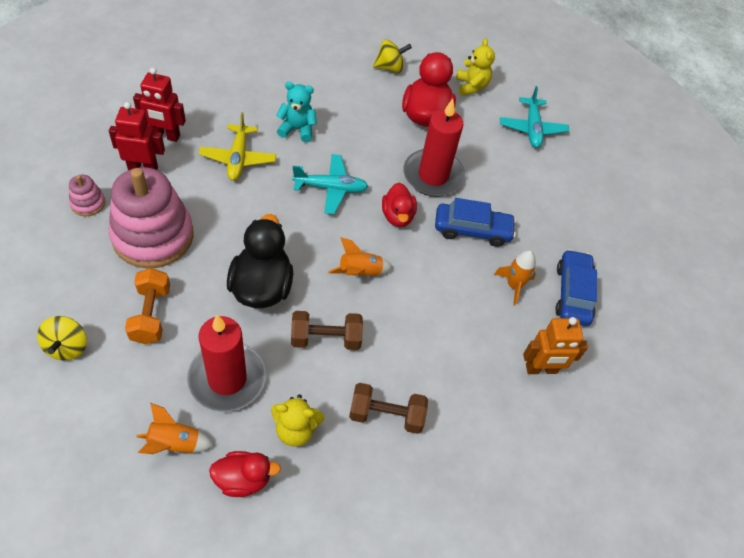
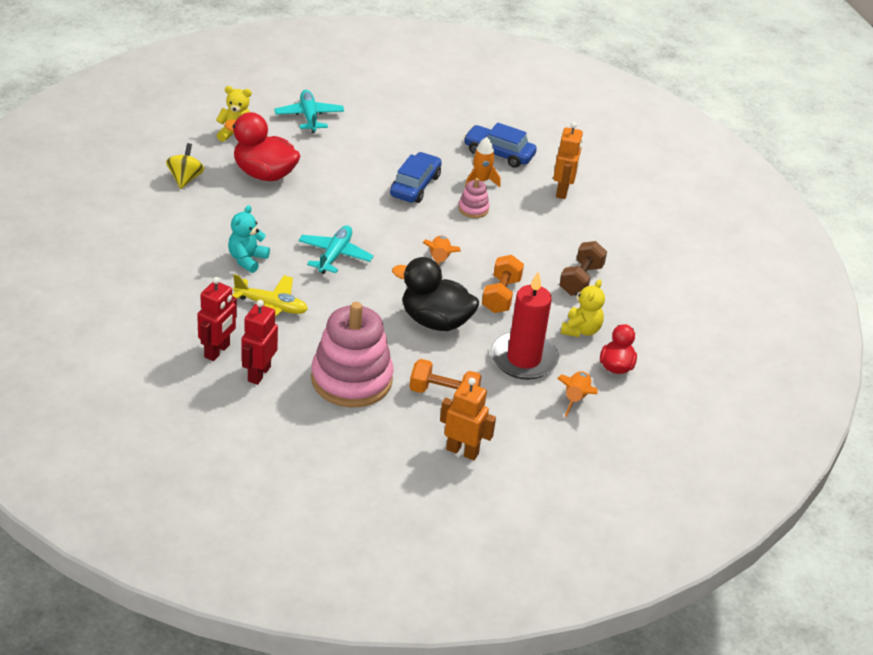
camera: 70 degrees left, 15 degrees down
yellow spinning top [37,316,87,360] -> orange robot [440,378,496,460]
pink stacking toy [69,175,106,216] -> pink stacking toy moved to [458,178,489,218]
brown dumbbell [291,311,363,350] -> orange dumbbell [482,255,524,313]
red duck [382,183,417,227] -> none
red candle [404,99,465,197] -> none
turquoise plane [500,86,569,148] -> turquoise plane turned 120 degrees counterclockwise [274,90,344,133]

